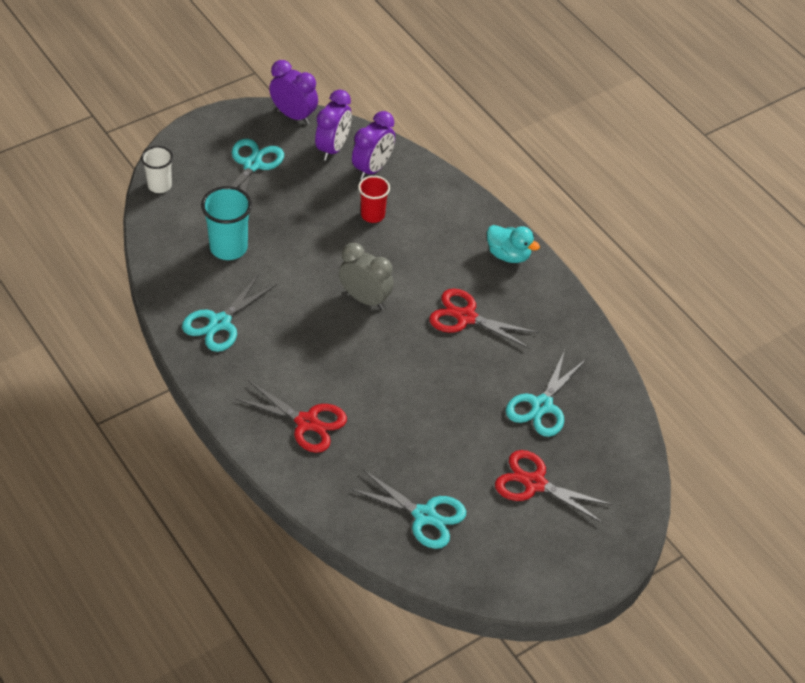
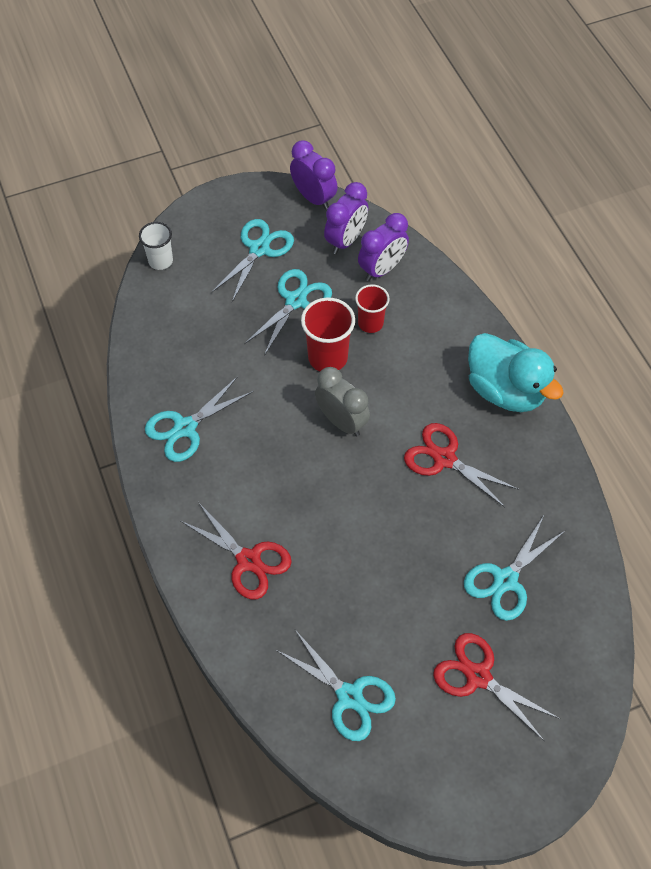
camera: 15 degrees right, 10 degrees up
turquoise cup [201,186,252,260] -> none
turquoise duck [487,225,540,263] -> turquoise duck [468,333,564,412], size x1.71
none -> turquoise scissors [244,269,332,356]
none -> red cup [301,297,355,371]

